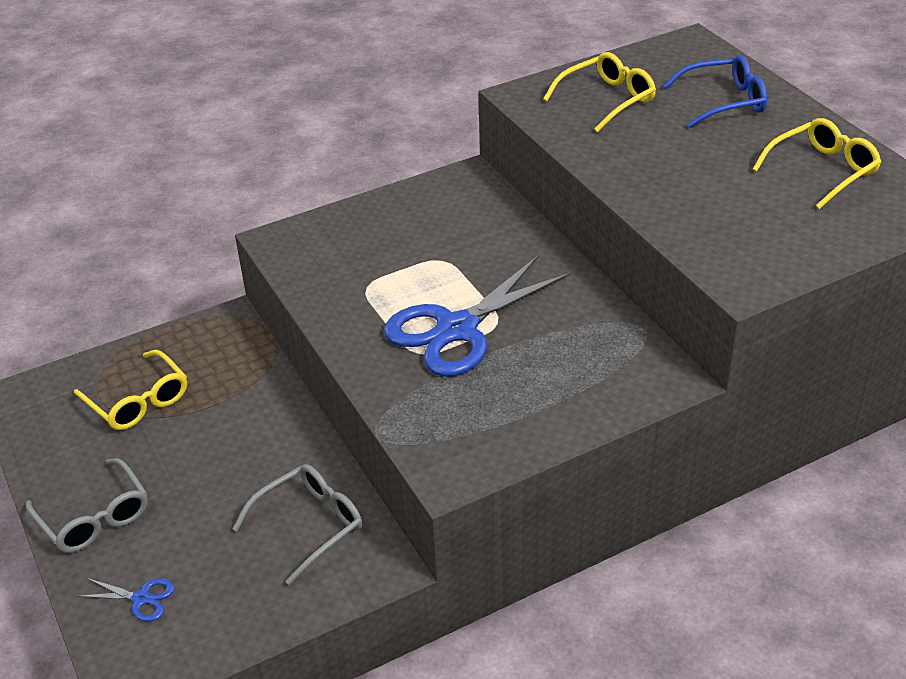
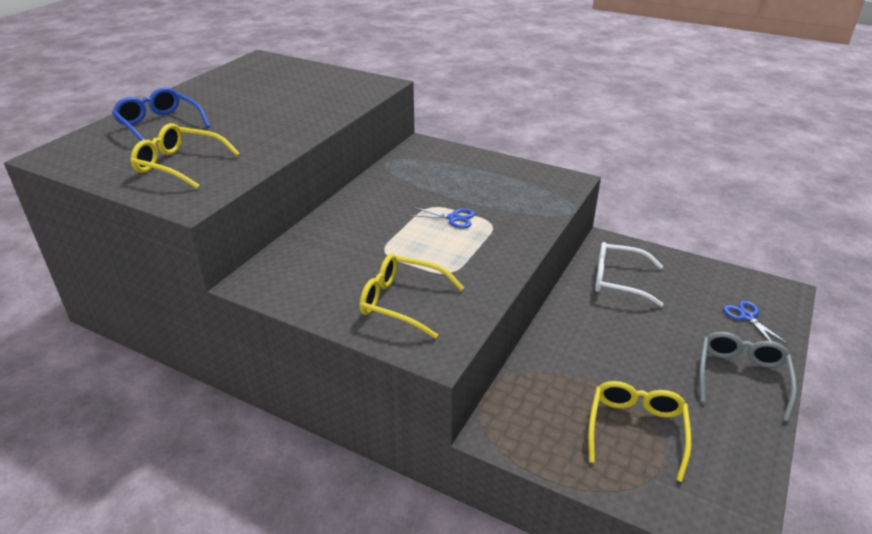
camera: 125 degrees left, 5 degrees down
grey glasses [233,464,362,585] -> white glasses [595,242,664,307]
blue scissors [384,255,571,377] -> blue scissors [409,207,475,229], size x0.41
yellow glasses [752,118,881,209] -> yellow glasses moved to [359,254,464,339]

